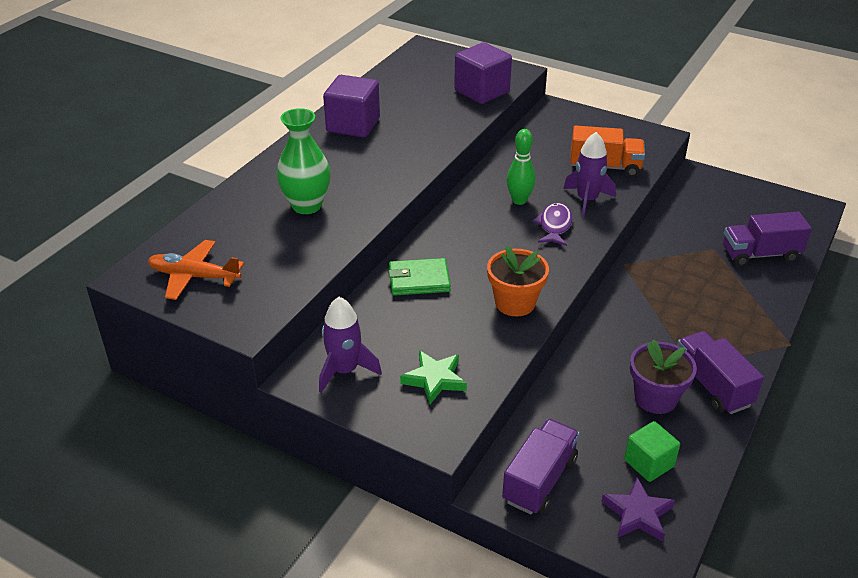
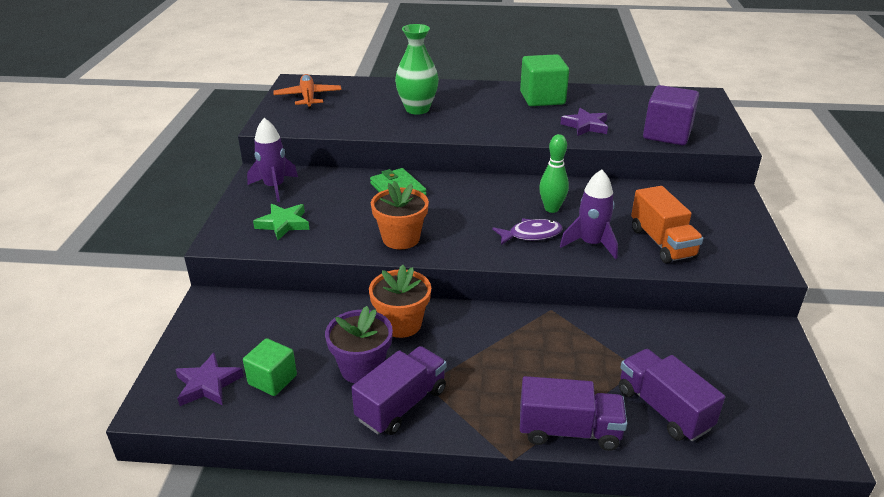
camera: 65 degrees right, 5 degrees down
purple cube [323,75,380,138] -> green cube [520,54,569,106]
purple truck [502,419,580,515] -> purple truck moved to [520,376,627,451]
none -> orange flower pot [369,265,431,338]
none -> purple star [561,108,608,136]

